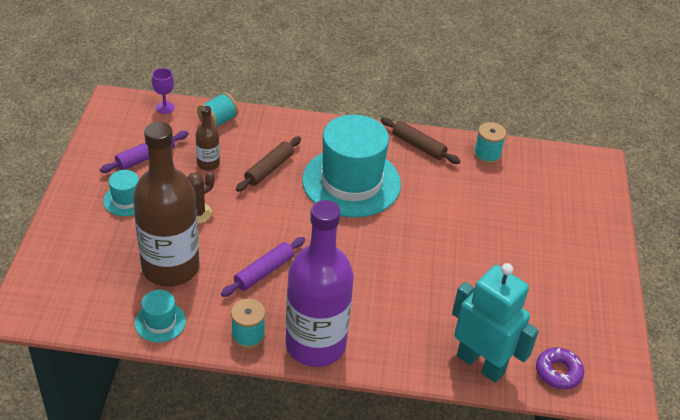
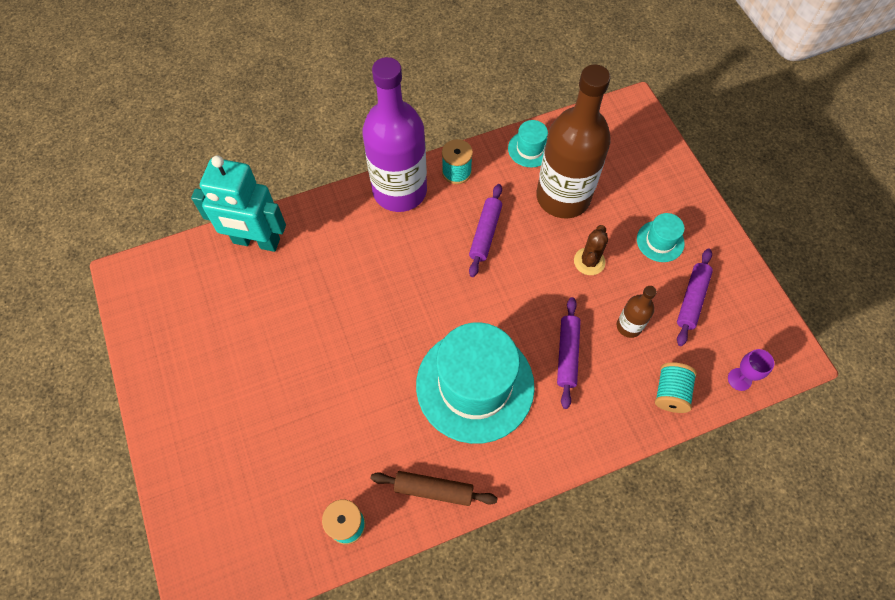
camera: 155 degrees right, 20 degrees up
brown rolling pin [236,136,301,192] -> purple rolling pin [557,297,581,409]
purple donut [536,347,584,389] -> none

